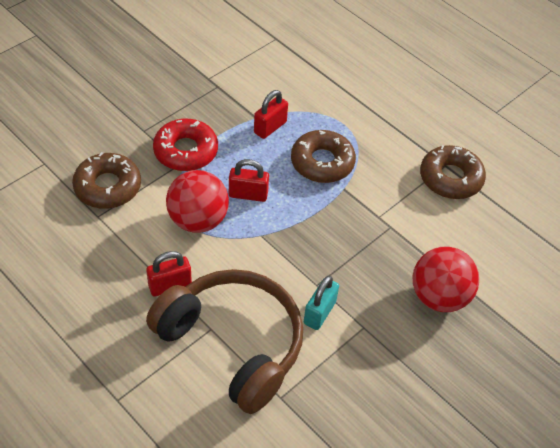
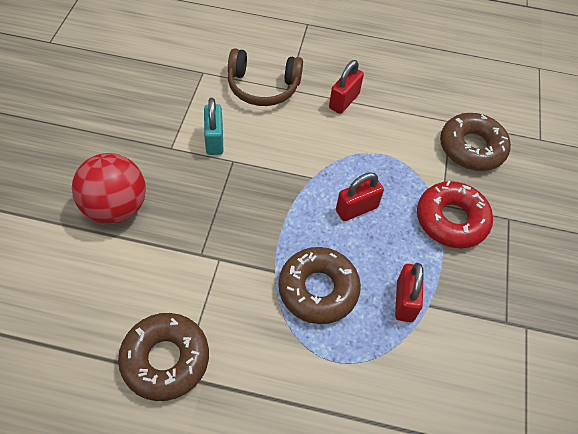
camera: 145 degrees right, 5 degrees up
brown headphones [146,269,303,414] -> brown headphones [228,48,303,106], size x0.60
red ball [166,170,229,233] -> none

